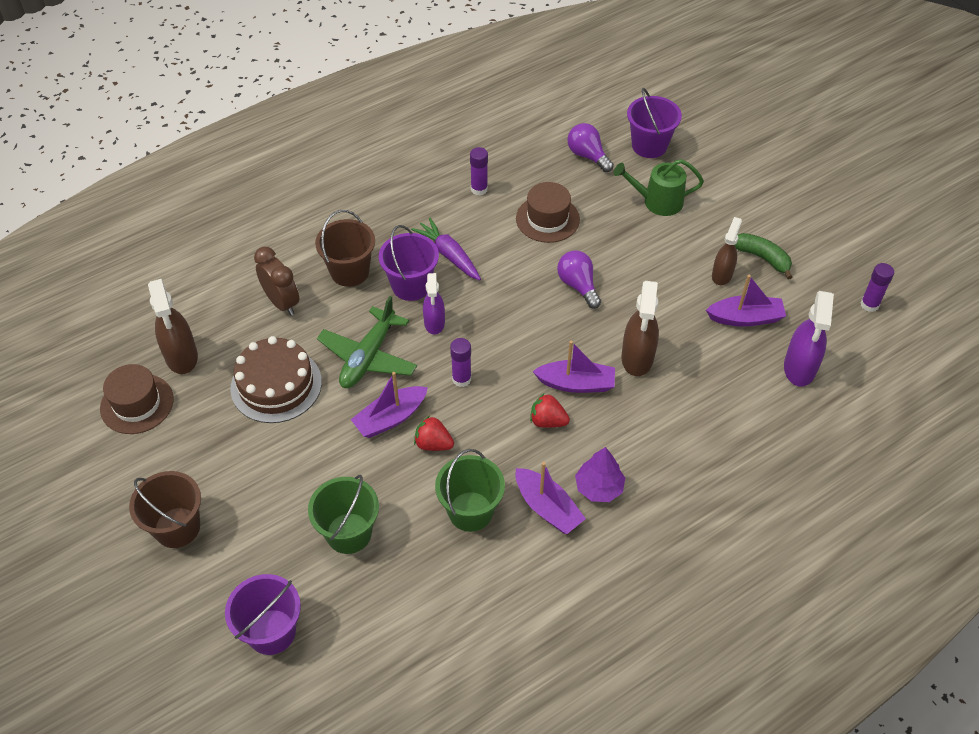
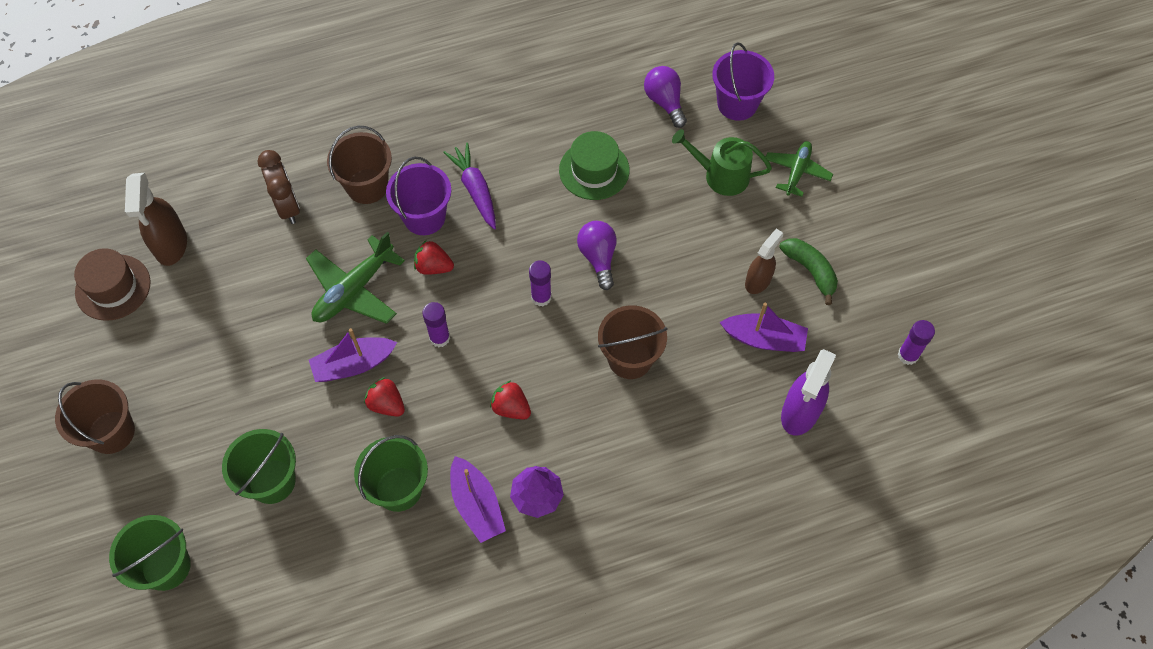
camera: 15 degrees right, 10 degrees up
purple bucket [225,574,301,655] -> green bucket [109,515,191,591]
brown cake [230,336,322,423] -> none
purple spray bottle [423,273,445,335] -> red strawberry [414,240,454,275]
purple glue stick [470,147,488,196] -> purple glue stick moved to [529,260,552,306]
brown hat [516,182,580,243] -> green hat [559,131,630,200]
purple boat [533,341,615,393] -> none
brown spray bottle [622,281,659,376] -> brown bucket [598,305,668,379]
none -> green plane [766,141,833,197]

